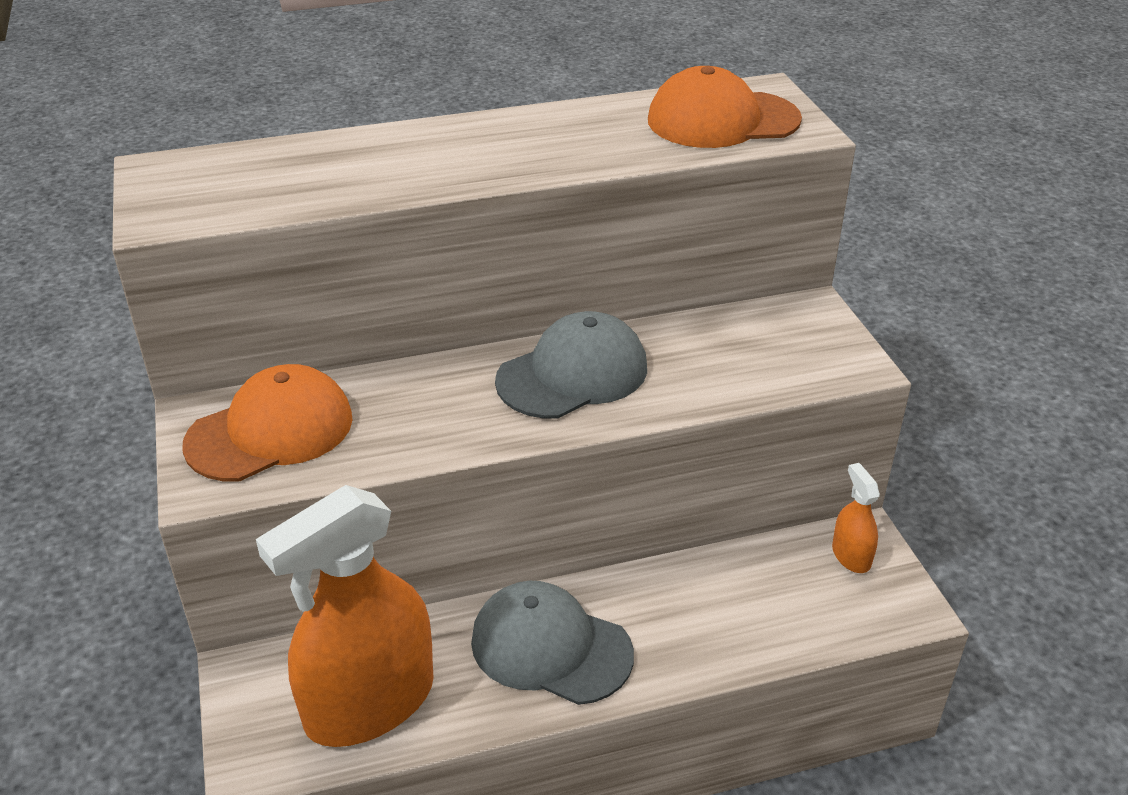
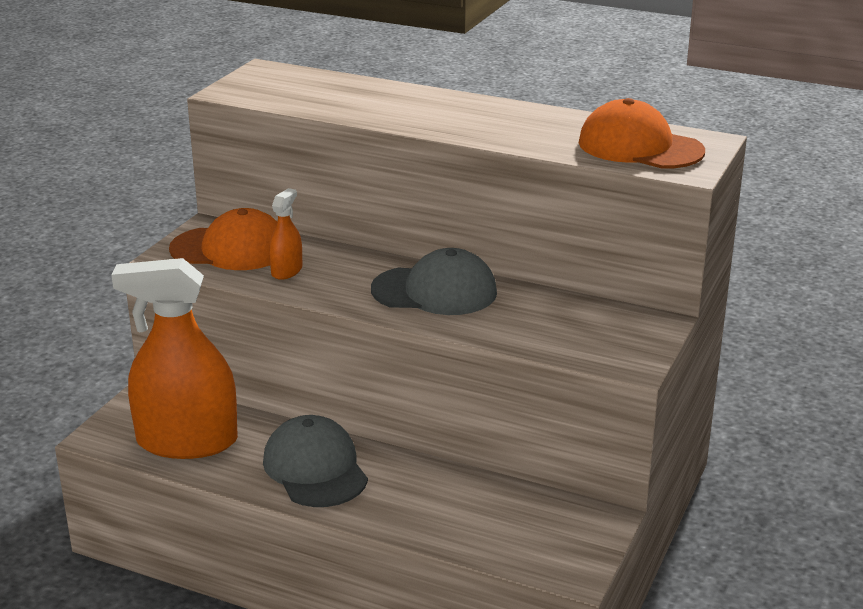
camera: 40 degrees right, 10 degrees down
orange spray bottle [832,463,880,573] -> orange spray bottle moved to [269,188,302,280]

